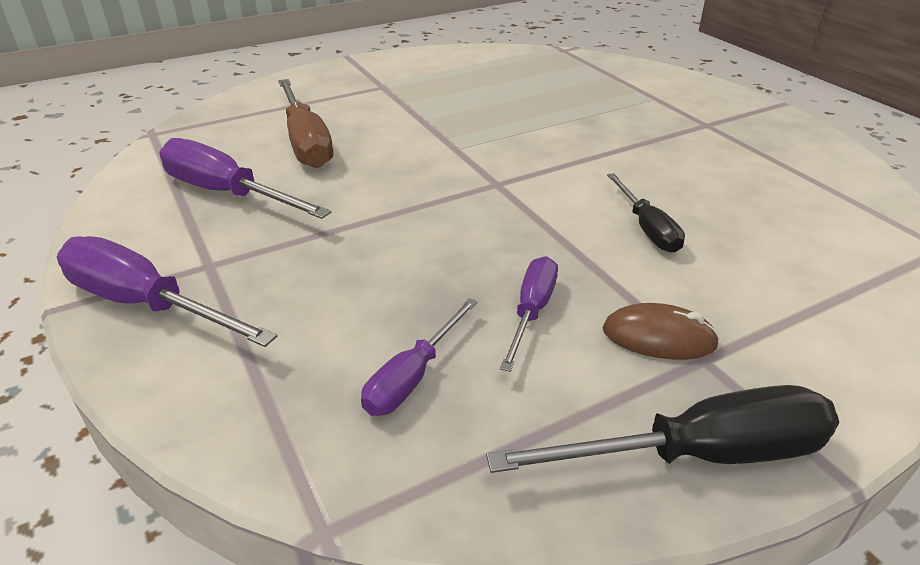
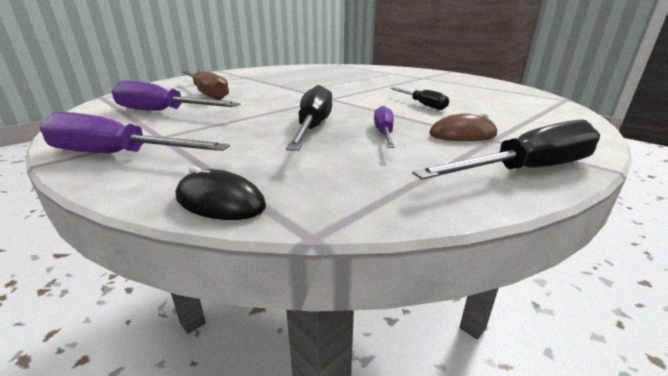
camera: 15 degrees left, 10 degrees down
purple screwdriver [361,298,478,416] -> none
none -> black mouse [176,166,266,220]
none -> black screwdriver [286,85,332,151]

